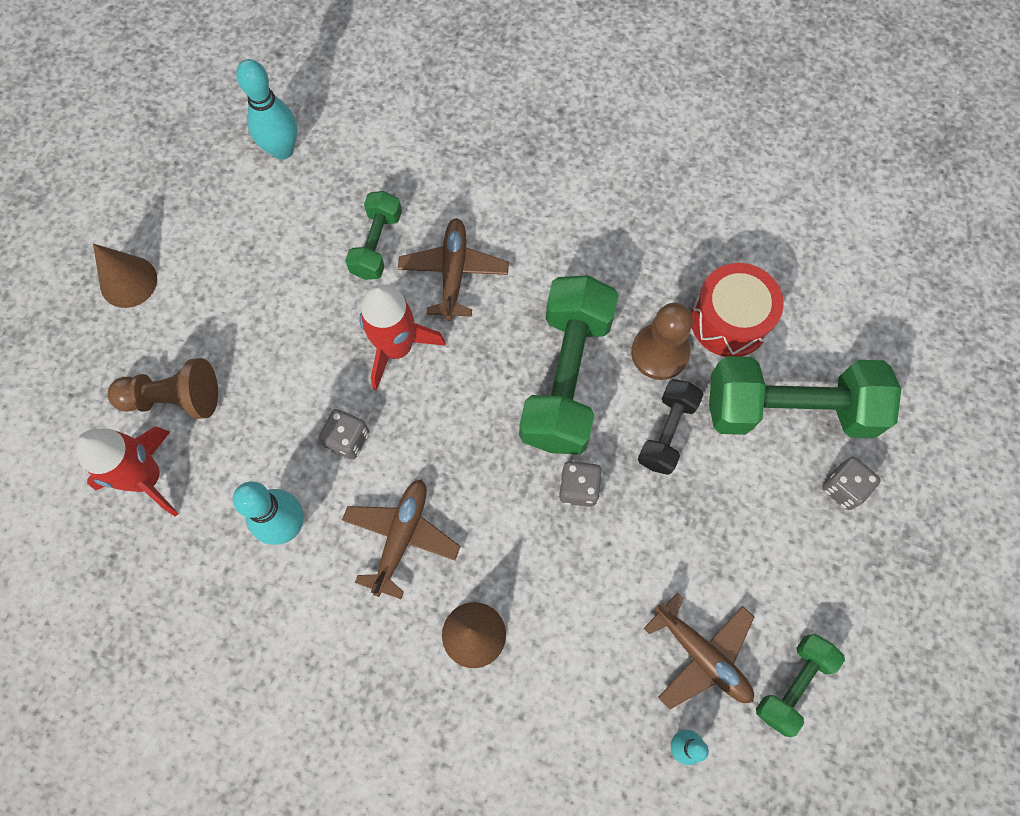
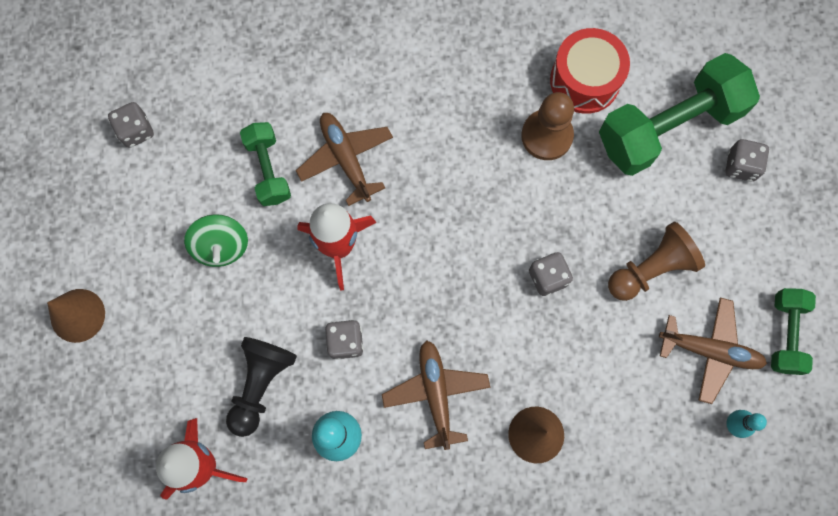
camera: 30 degrees left, 5 degrees up
brown pawn [108,358,218,419] -> brown pawn moved to [608,222,705,301]
turquoise bowling pin [236,59,297,160] -> grey dice [108,102,154,148]
green dumbbell [519,275,619,455] -> none
black dumbbell [638,379,704,475] -> none
none -> green spinning top [184,214,248,267]
none -> black pawn [226,337,297,437]

